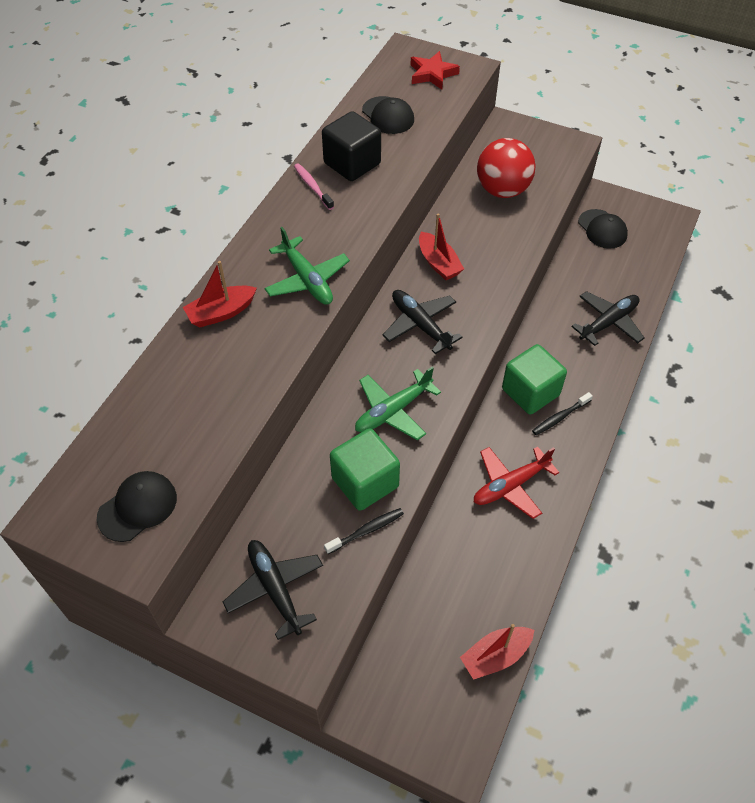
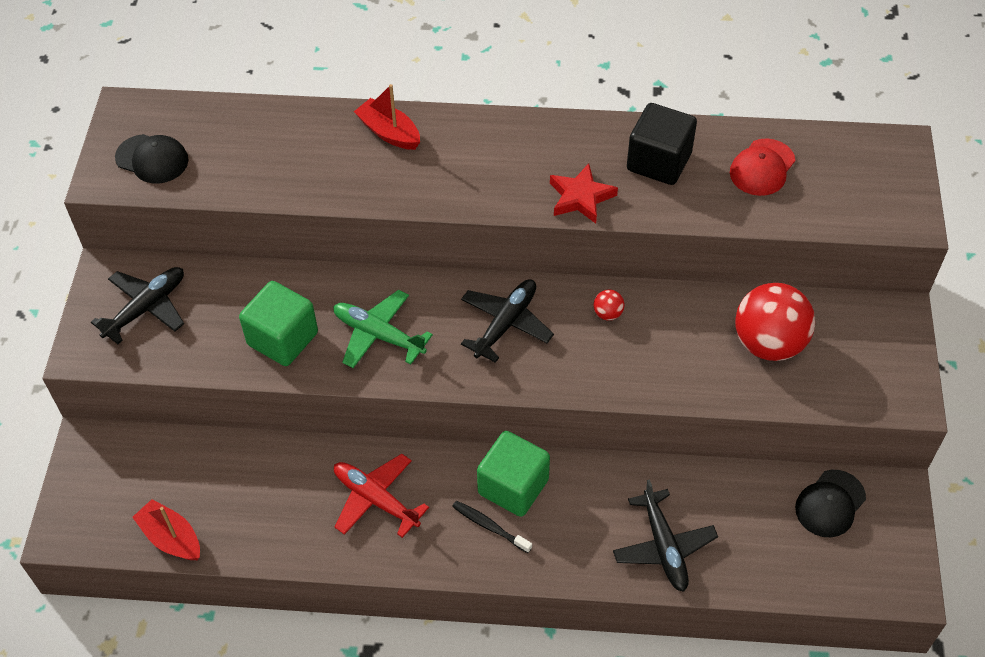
camera: 70 degrees right, 0 degrees up
green plane [265,227,350,305] -> none
pink toothbrush [294,164,334,210] -> none
black toothbrush [324,508,404,554] -> none
black cap [362,96,414,134] -> red cap [730,138,795,196]
red star [411,51,460,89] -> red star moved to [550,163,618,224]
red boat [419,213,464,280] -> red ball [593,289,625,321]
black plane [571,291,645,346] -> black plane turned 45 degrees clockwise [613,479,718,592]

